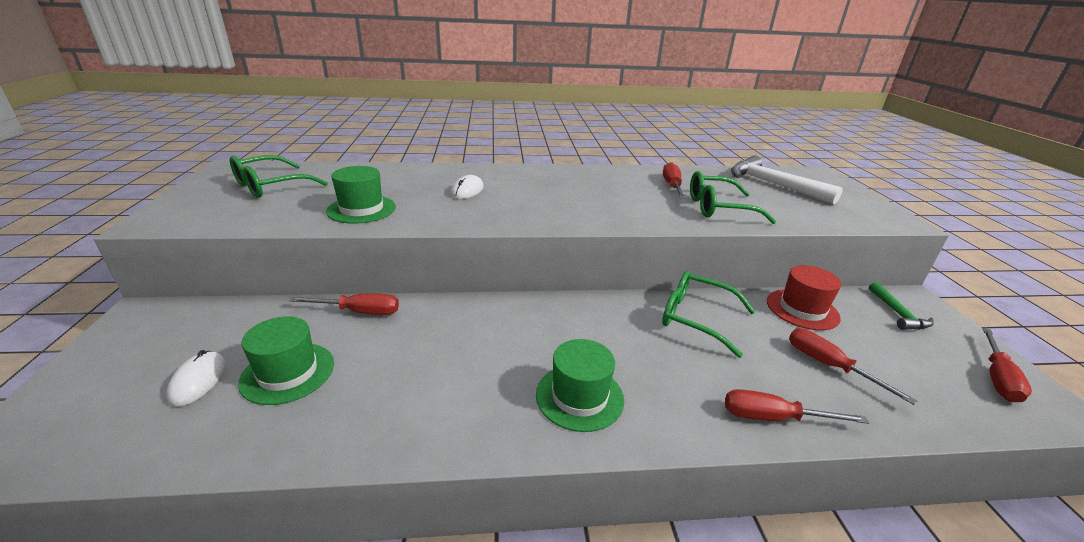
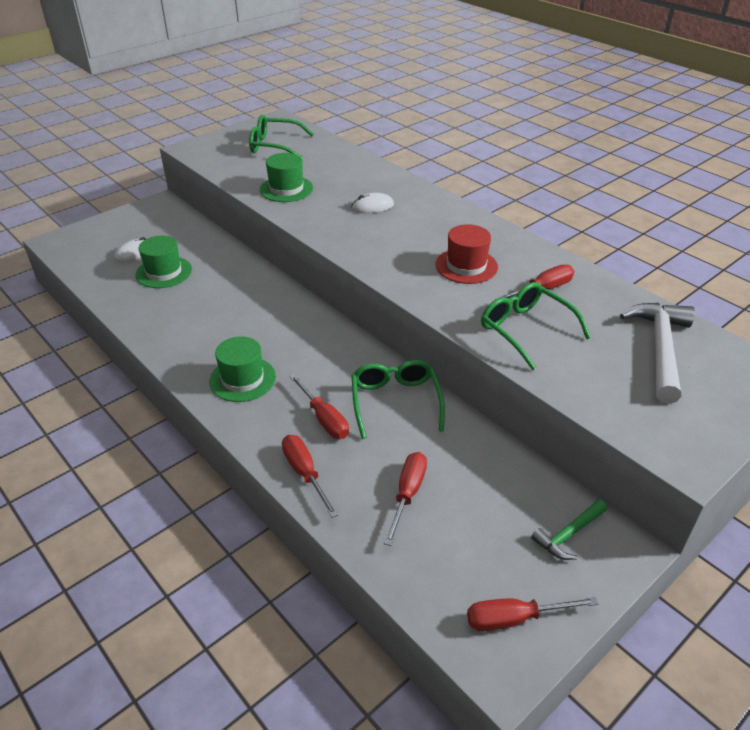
camera: 55 degrees right, 10 degrees up
red screwdriver [290,293,399,315] -> red screwdriver moved to [289,374,349,439]
red hat [767,265,841,330] -> red hat moved to [435,224,498,284]

